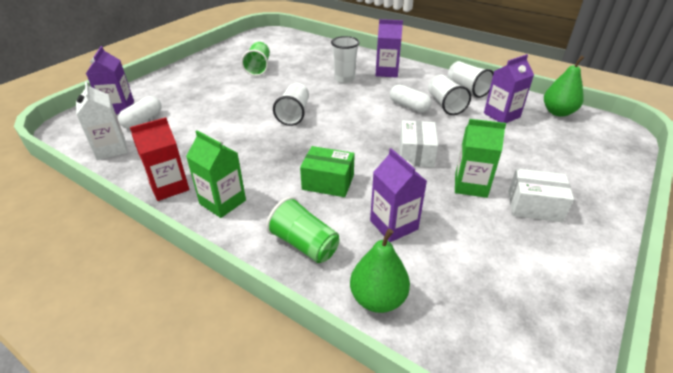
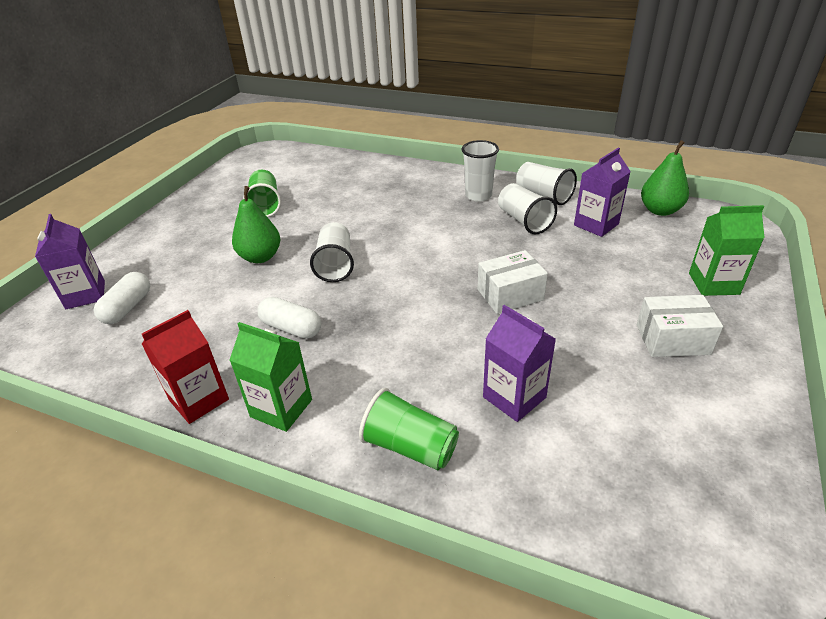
camera: 10 degrees left, 0 degrees up
white carton [76,81,128,160] -> none
green box [300,146,355,197] -> none
white cup [331,36,359,83] -> white cup moved to [462,140,499,202]
green pear [350,229,410,313] -> green pear moved to [232,186,280,263]
purple carton [375,19,403,78] -> none
white capsule [390,85,432,112] -> white capsule moved to [257,297,321,339]
white box [400,120,438,167] -> white box turned 75 degrees clockwise [478,250,548,314]
green carton [455,119,506,198] -> green carton moved to [689,205,765,296]

